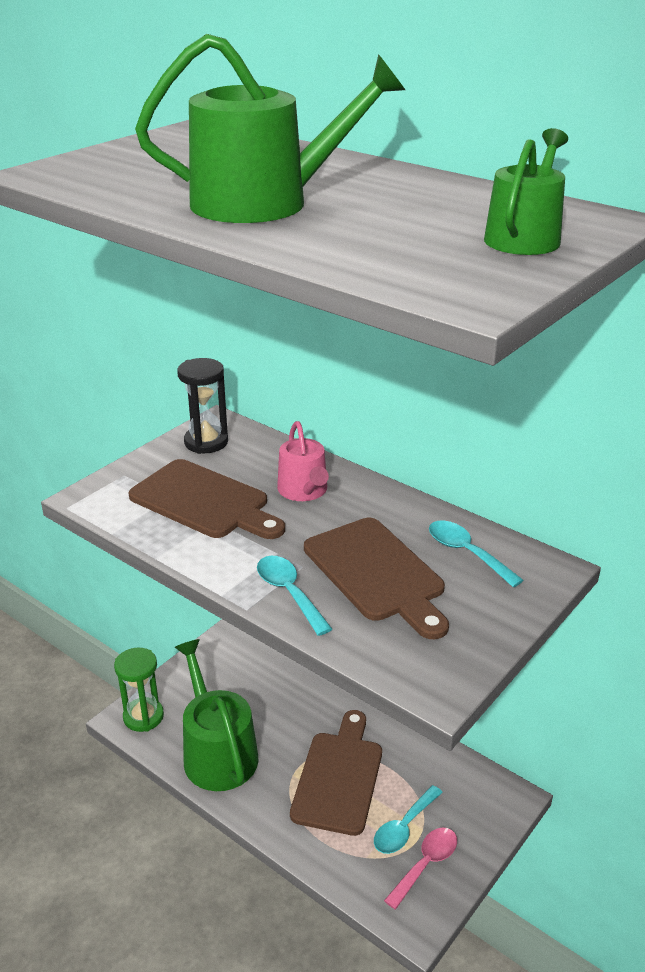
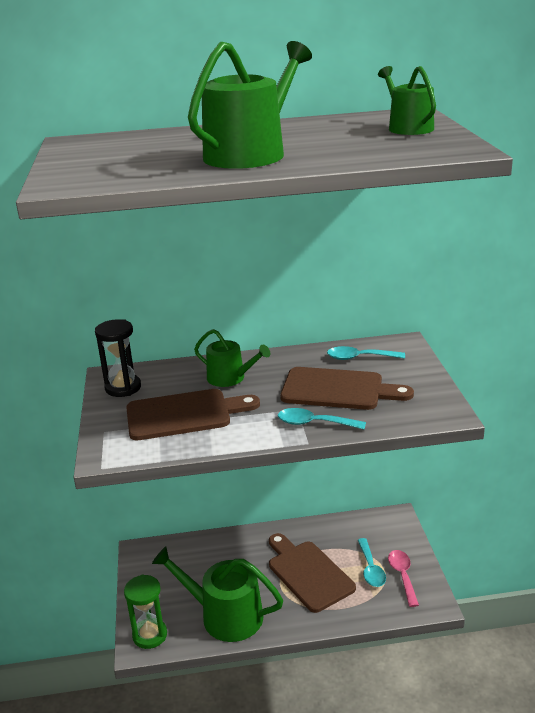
camera: 45 degrees left, 5 degrees down
pink watering can [277,421,329,501] -> green watering can [194,329,270,387]

